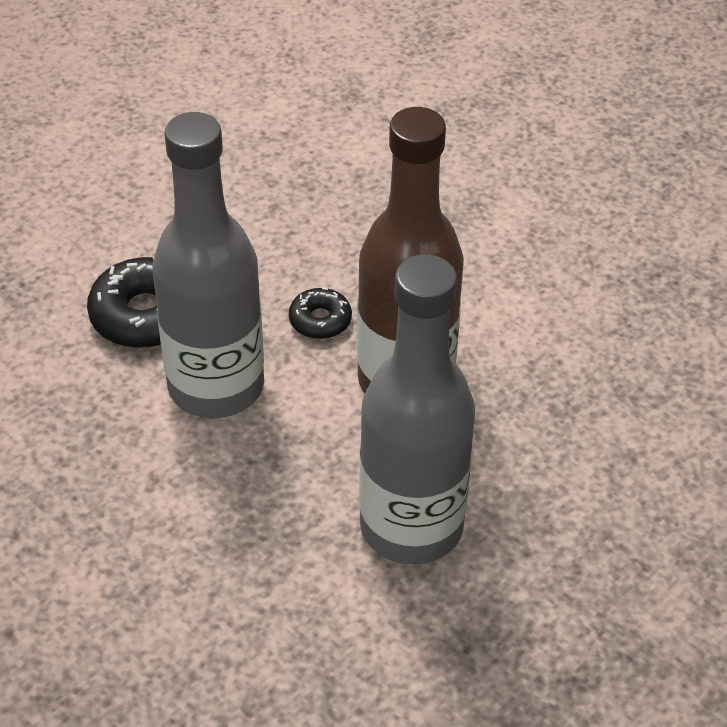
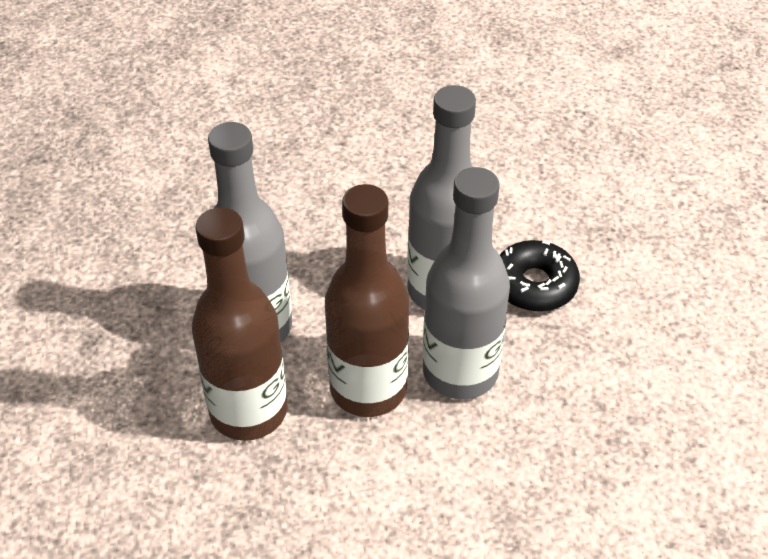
camera: 125 degrees right, 0 degrees up
black donut [289,287,352,339] -> grey bottle [423,167,510,399]
none -> brown bottle [192,207,288,441]

